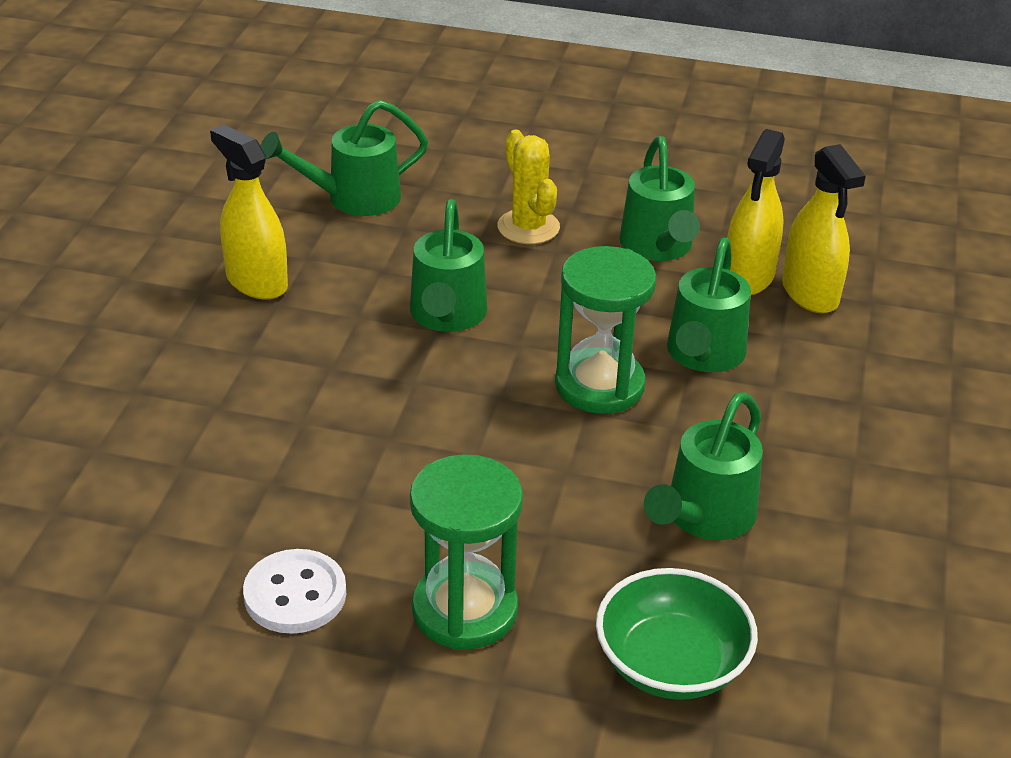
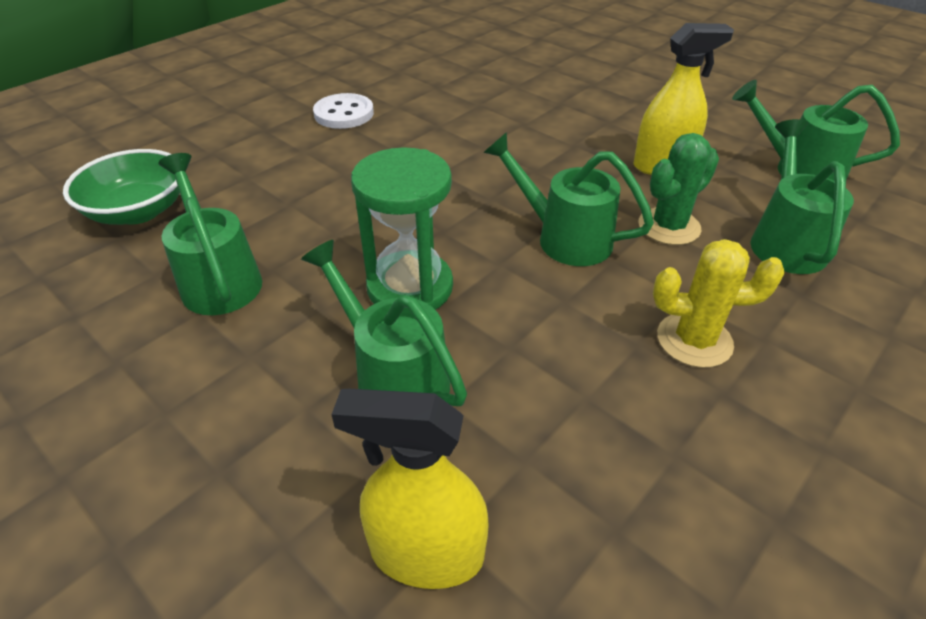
camera: 120 degrees right, 5 degrees up
green hourglass [410,454,523,650] -> none
green watering can [620,136,700,261] -> green watering can moved to [732,80,900,181]
yellow spray bottle [727,129,785,295] -> none
none -> green cactus [638,133,719,245]

